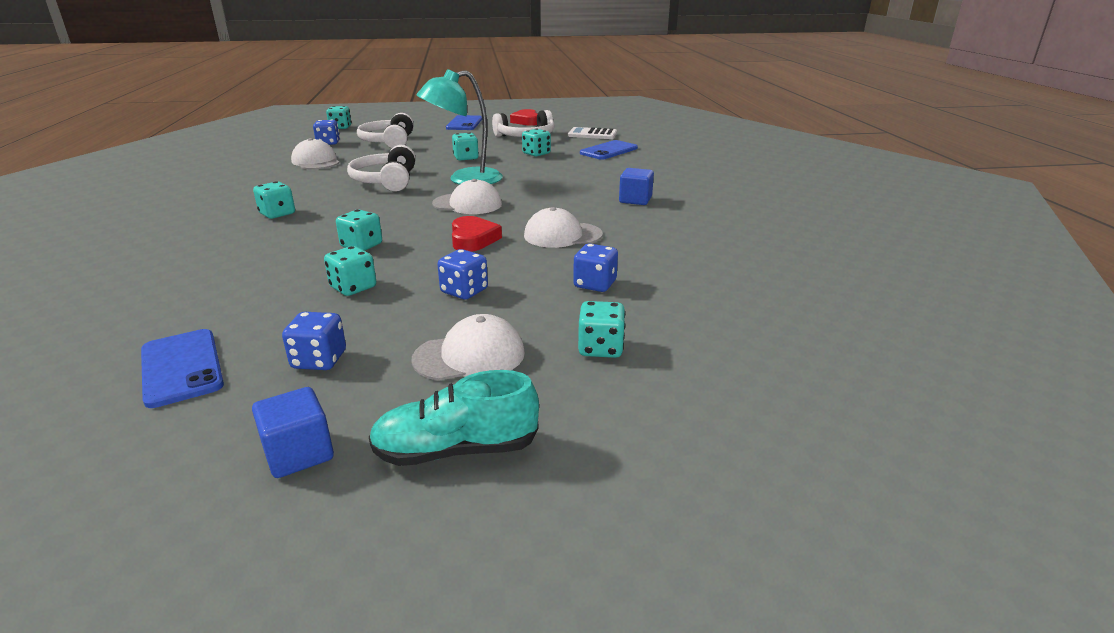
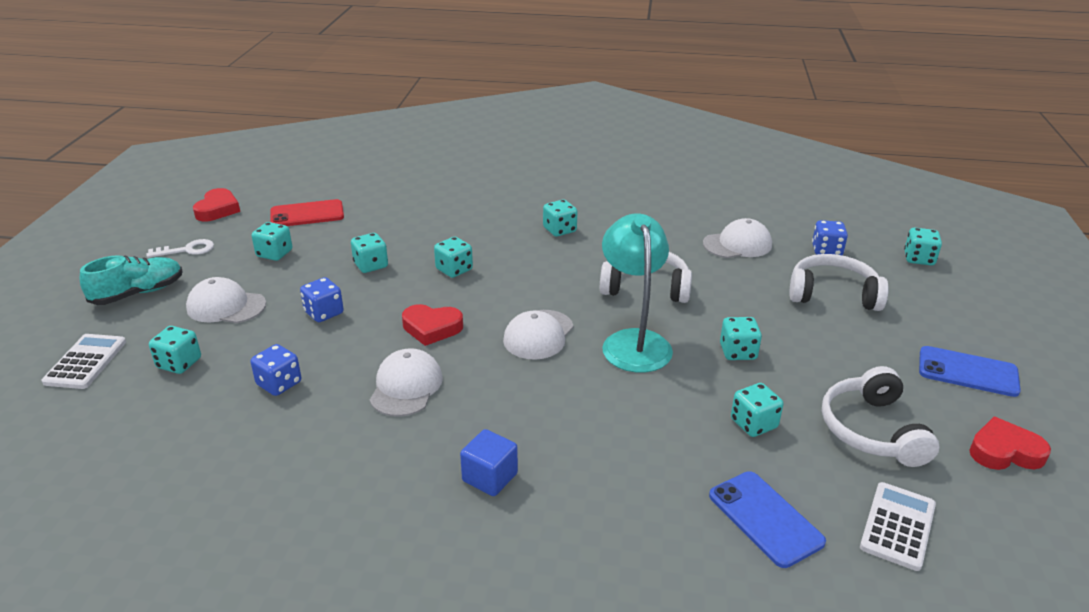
camera: 105 degrees right, 5 degrees up
blue phone [141,329,224,408] -> red phone [270,199,344,226]
blue cube [252,387,334,478] -> white key [146,239,214,258]
blue dice [282,312,346,370] -> turquoise dice [252,222,292,261]
turquoise shoe [369,370,539,466] -> turquoise shoe turned 45 degrees clockwise [80,255,183,305]
white cap [412,314,525,381] -> white cap turned 105 degrees clockwise [186,277,266,323]
none -> white calculator [41,334,126,389]
none -> red heart [193,188,240,221]

